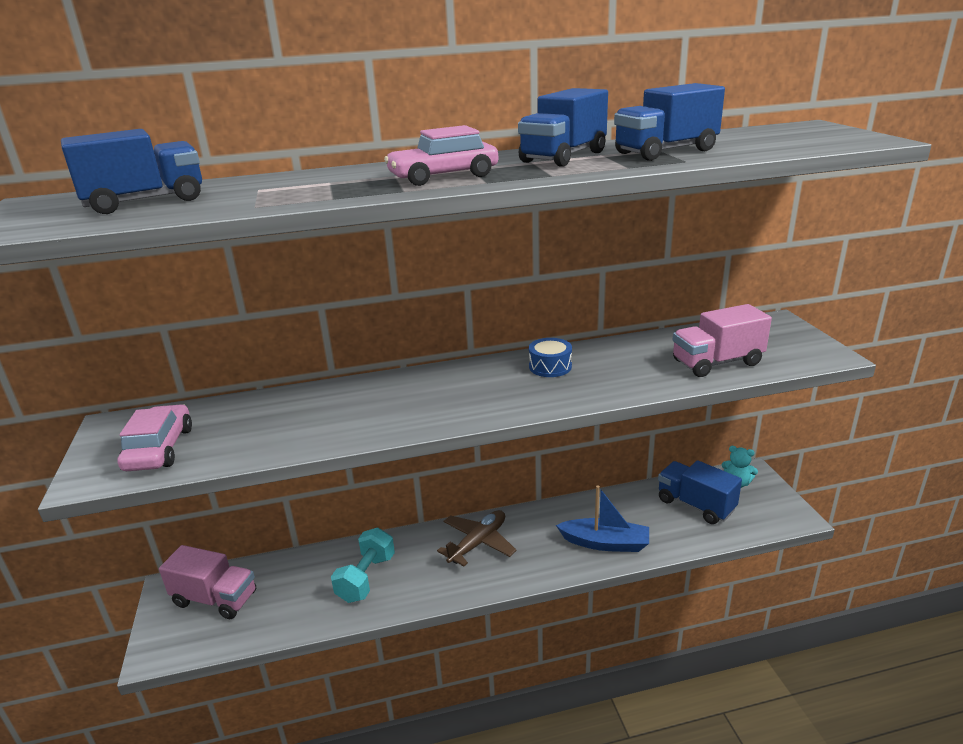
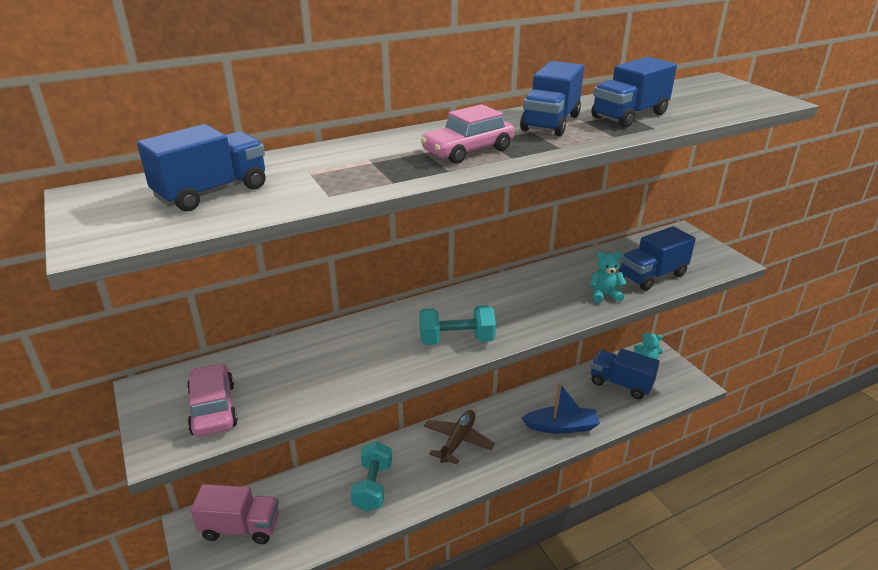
camera: 15 degrees left, 5 degrees up
blue drum [529,338,572,377] -> none
pink truck [673,304,772,377] -> blue truck [619,226,696,291]
none -> turquoise dumbbell [419,305,496,345]
none -> turquoise teddy bear [590,251,627,303]

